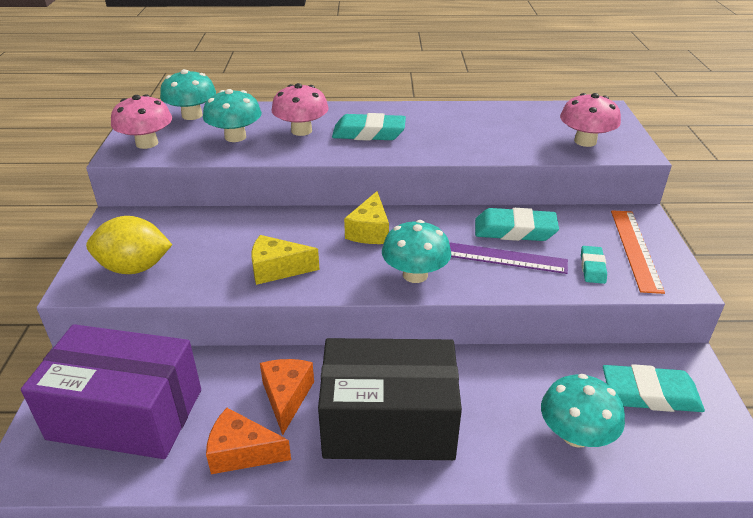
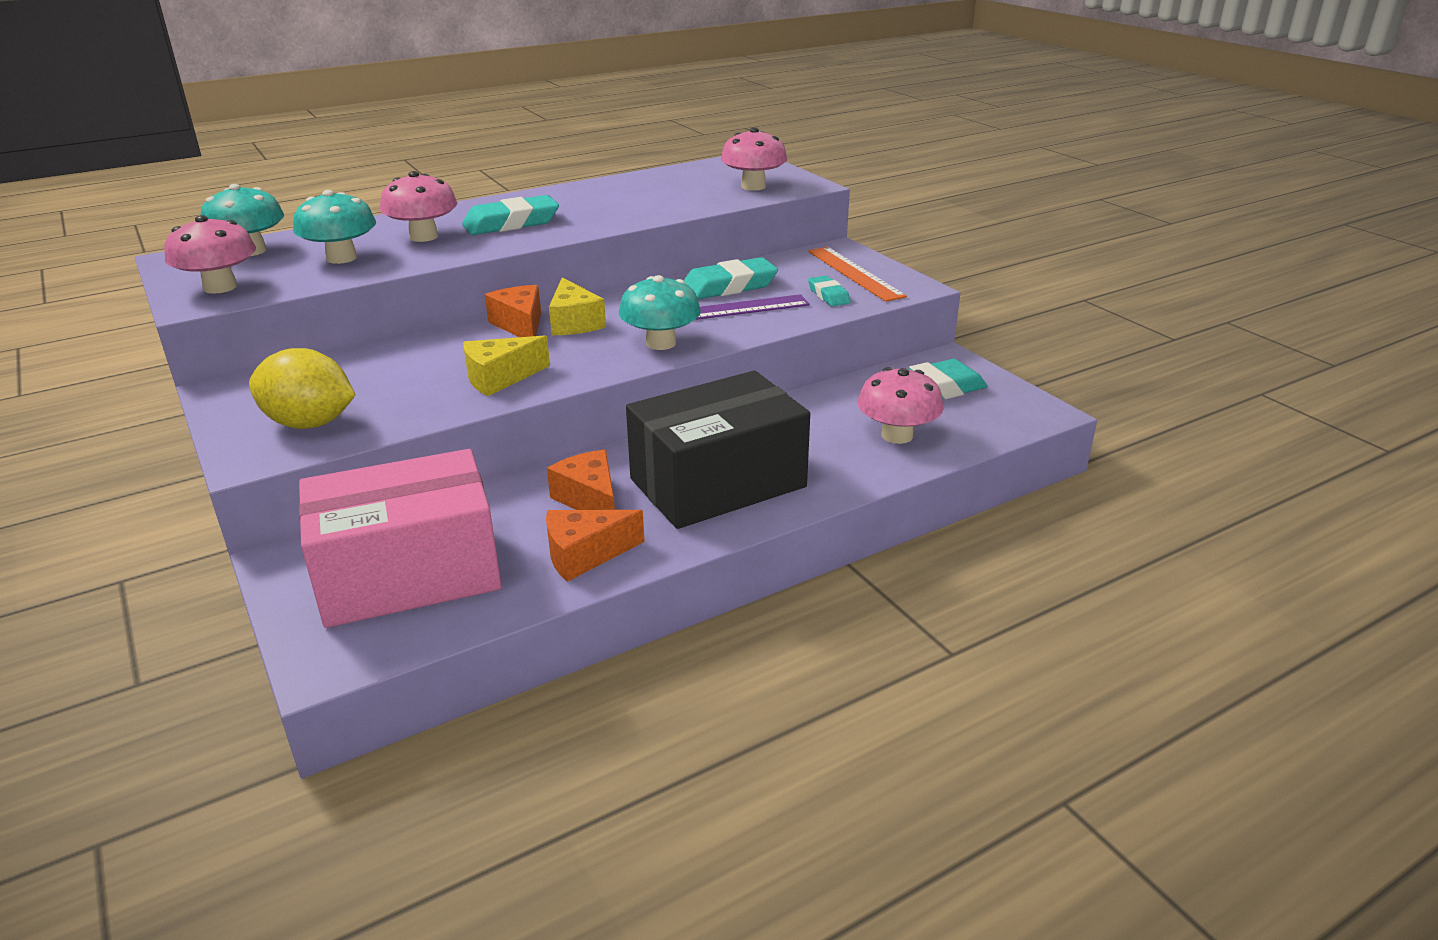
camera: 30 degrees left, 5 degrees down
purple box [21,324,201,459] -> pink box [299,449,502,628]
yellow lemon [86,216,172,274] -> yellow lemon turned 45 degrees clockwise [249,348,355,429]
turquoise mushroom [541,374,625,448] -> pink mushroom [858,367,944,444]
none -> orange cheese [485,285,541,337]

